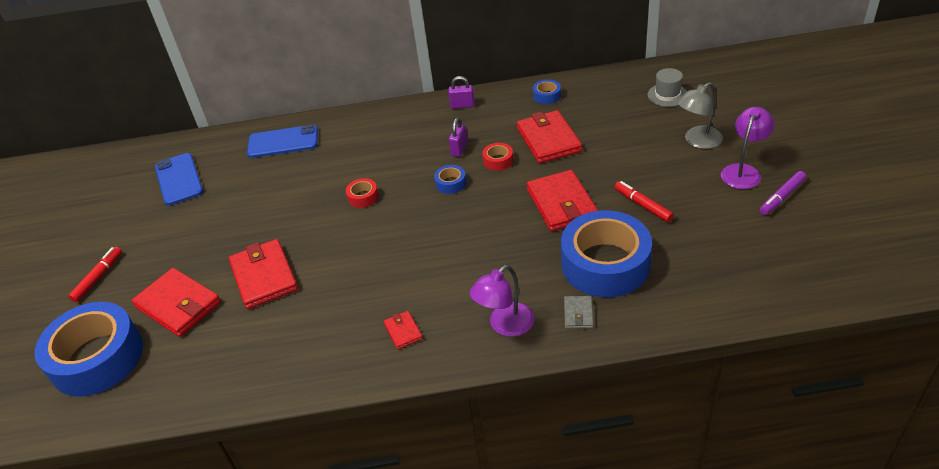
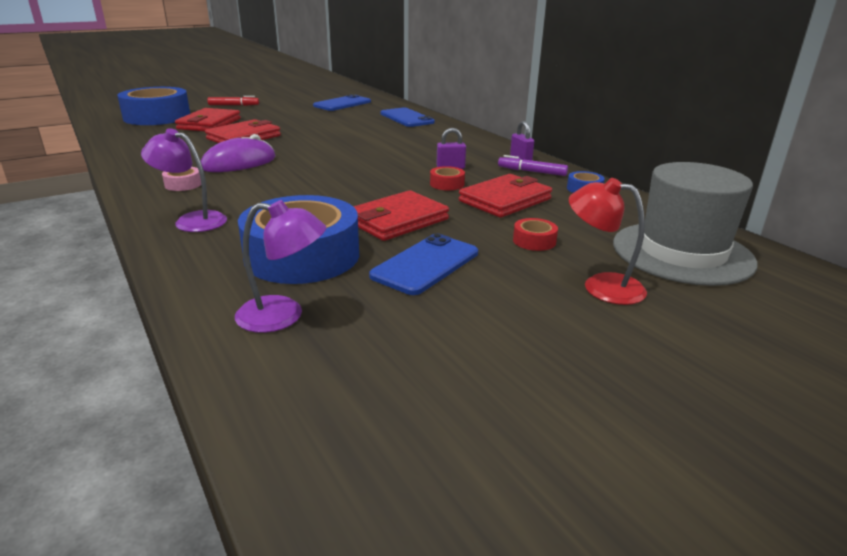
camera: 60 degrees right, 15 degrees down
red tape [346,178,379,208] -> red tape moved to [513,218,558,251]
red wallet [384,311,423,349] -> pink tape [162,167,201,191]
blue tape [434,165,466,194] -> none
grey wallet [564,296,594,328] -> none
red marker [615,181,674,222] -> blue phone [369,234,478,295]
grey hat [648,68,687,107] -> grey hat [613,162,757,286], size x2.18
grey lamp [677,82,723,149] -> red lamp [569,178,647,305]
purple lamp [721,107,775,189] -> purple lamp moved to [235,200,326,333]
purple marker [760,171,806,215] -> purple marker moved to [498,155,568,176]
none -> purple mouse [201,134,276,172]

